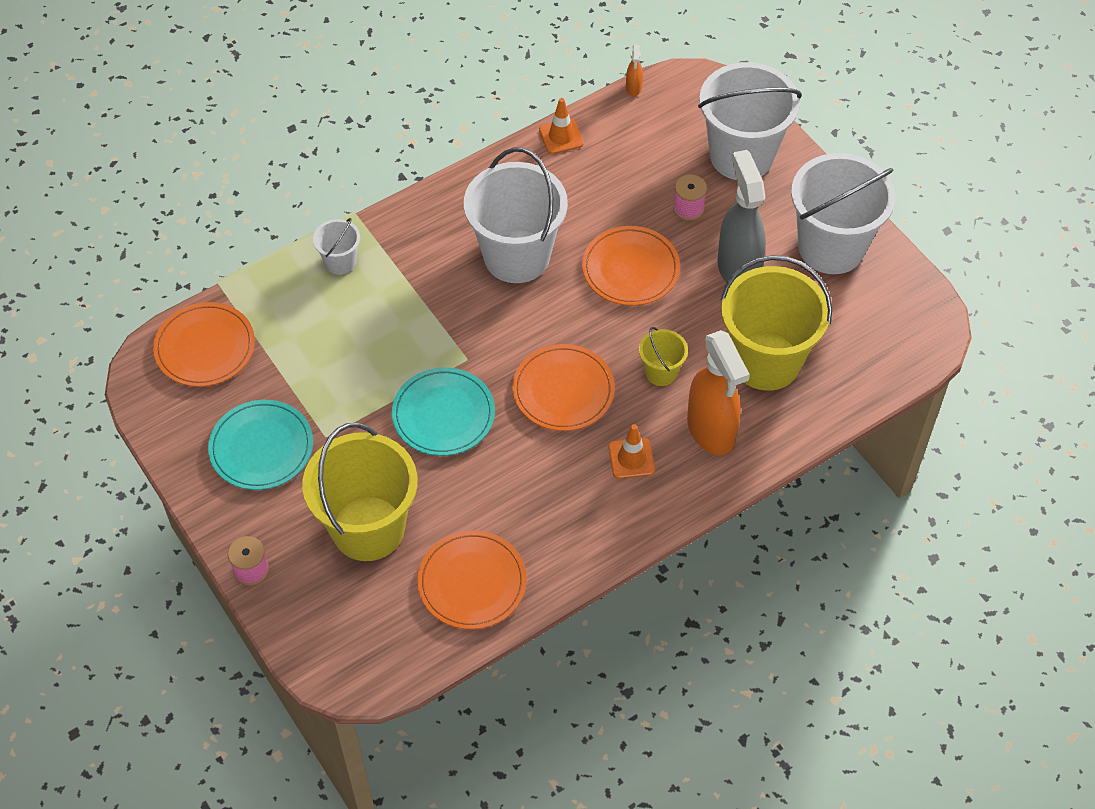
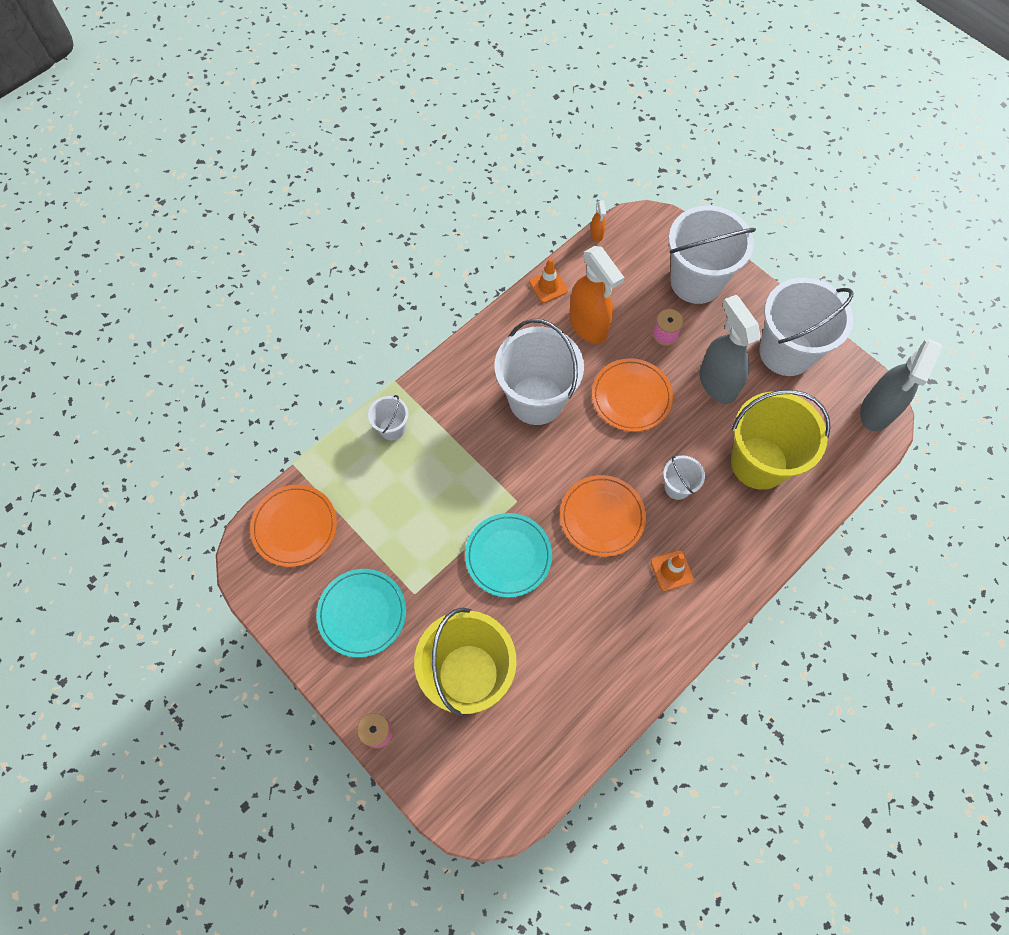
camera: 10 degrees left, 10 degrees up
orange plate [417,530,527,629] -> none
yellow bucket [639,327,688,386] -> white bucket [663,455,705,500]
orange spray bottle [687,330,750,456] -> orange spray bottle moved to [569,246,624,344]
none -> grey spray bottle [860,339,943,431]

